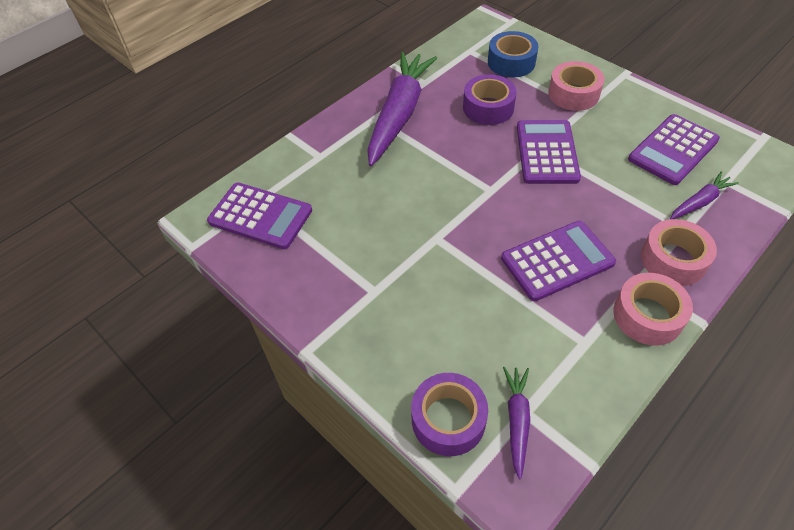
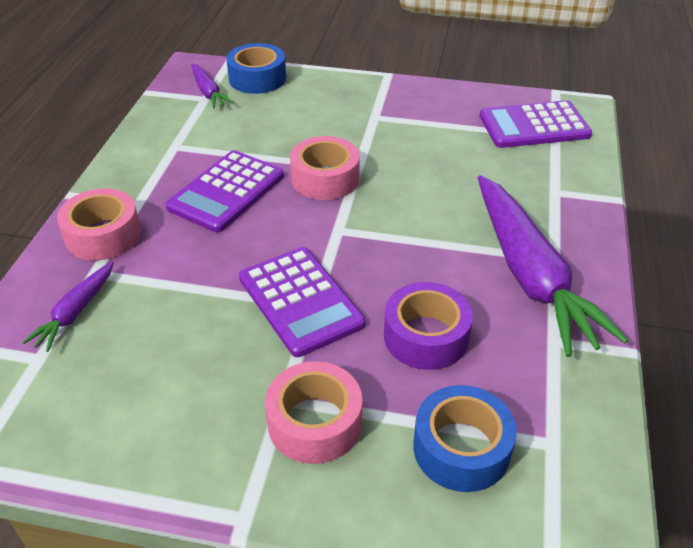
camera: 145 degrees right, 10 degrees down
purple tape [411,373,488,456] -> blue tape [226,43,286,94]
pink tape [613,273,693,345] -> pink tape moved to [290,136,360,200]
purple calculator [628,114,720,185] -> none

